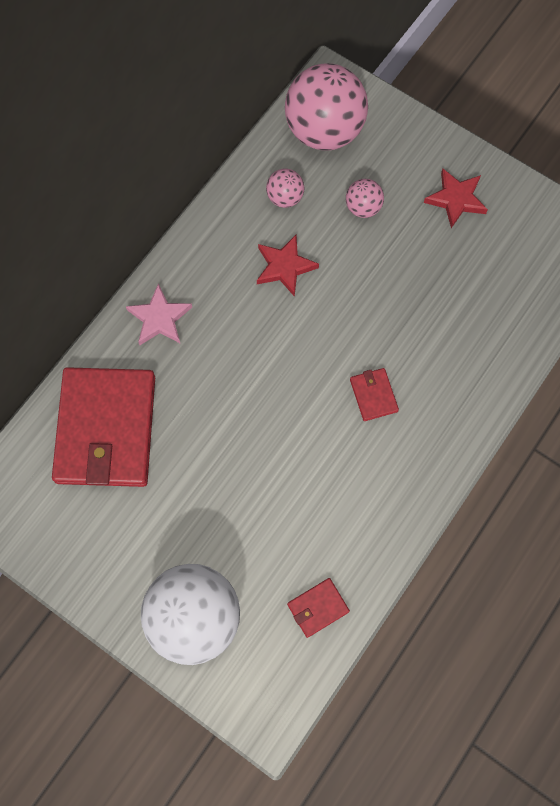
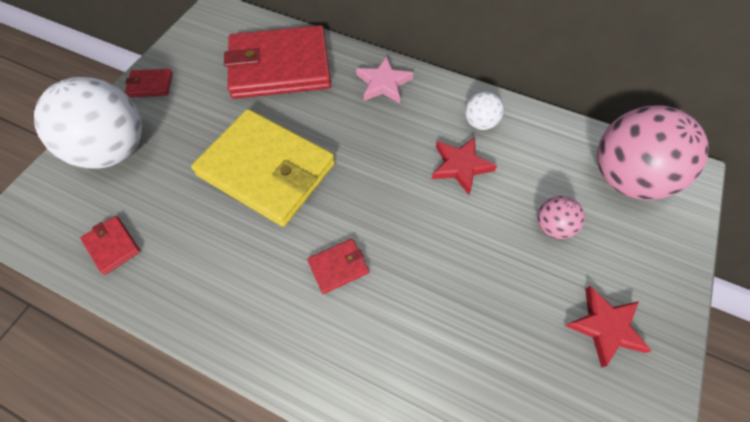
camera: 80 degrees right, 10 degrees down
pink ball [266,169,304,208] -> none
none -> red wallet [125,69,173,97]
none -> yellow wallet [191,109,335,227]
none -> white ball [465,92,504,130]

